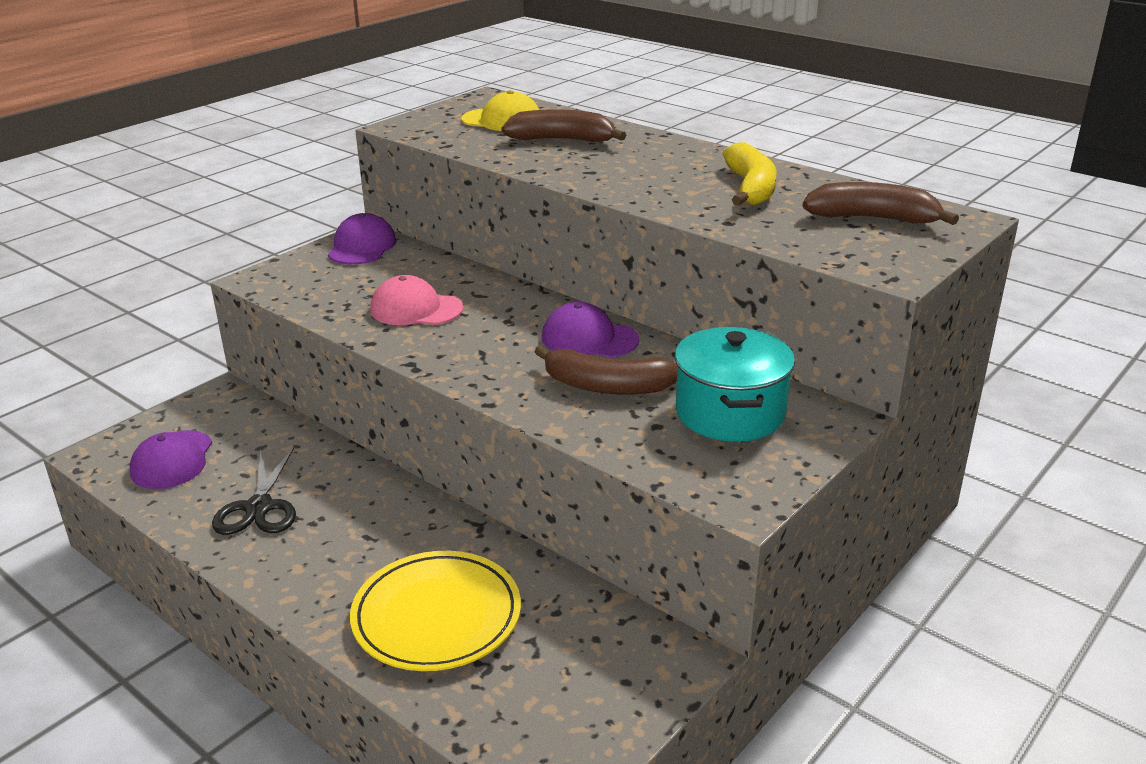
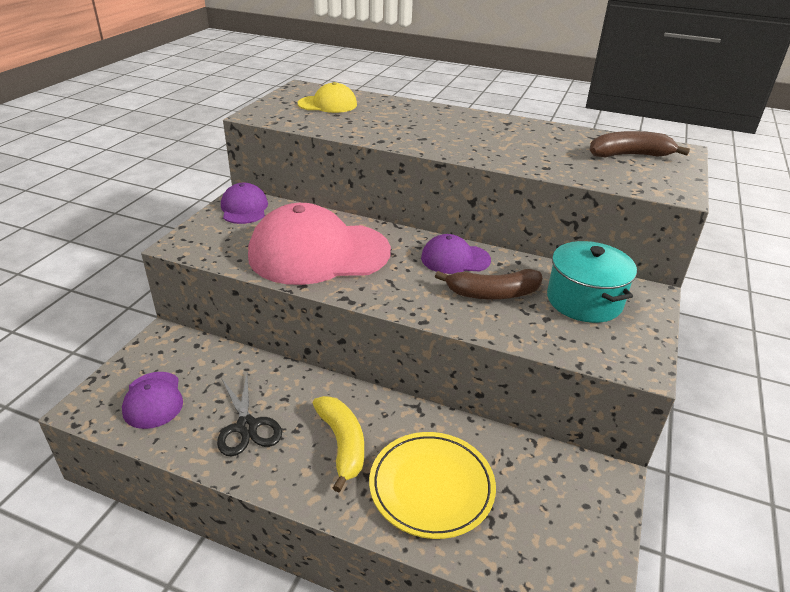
camera: 20 degrees left, 5 degrees up
pink cap [370,275,463,325] -> pink cap [248,203,391,285], size x2.03
brown banana [501,109,626,142] -> none
yellow banana [723,142,776,206] -> yellow banana moved to [312,396,364,492]

